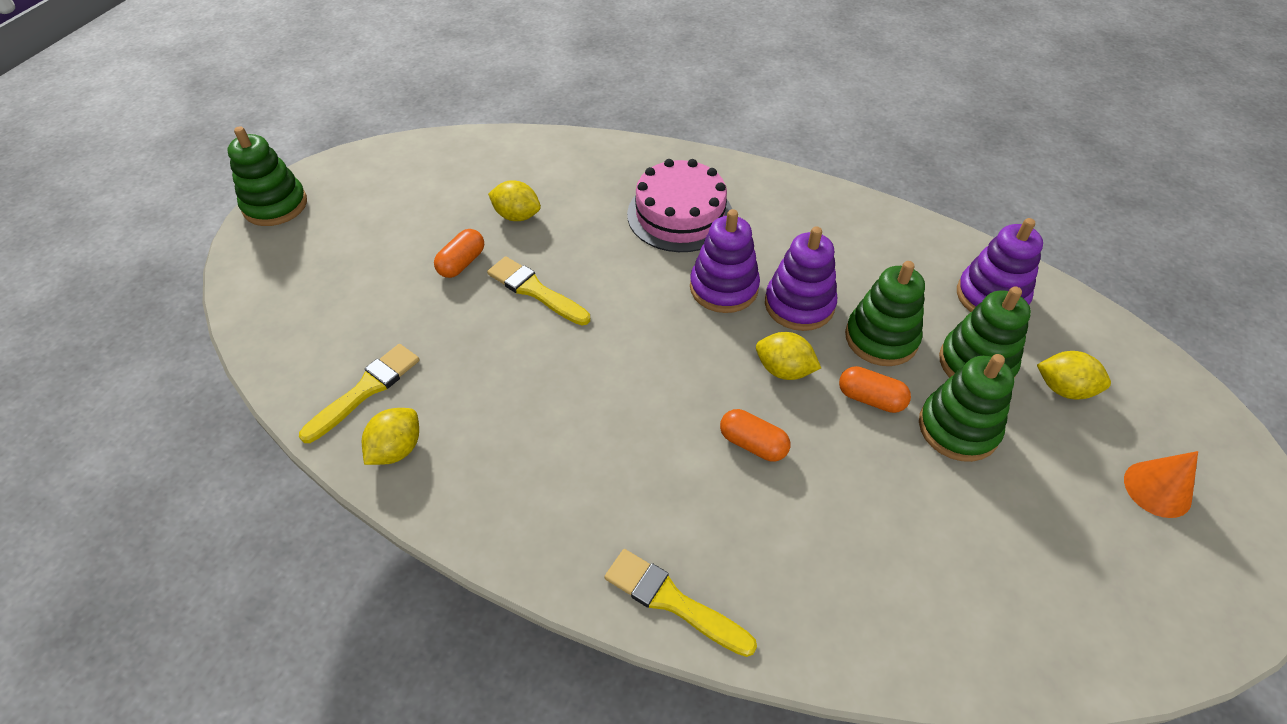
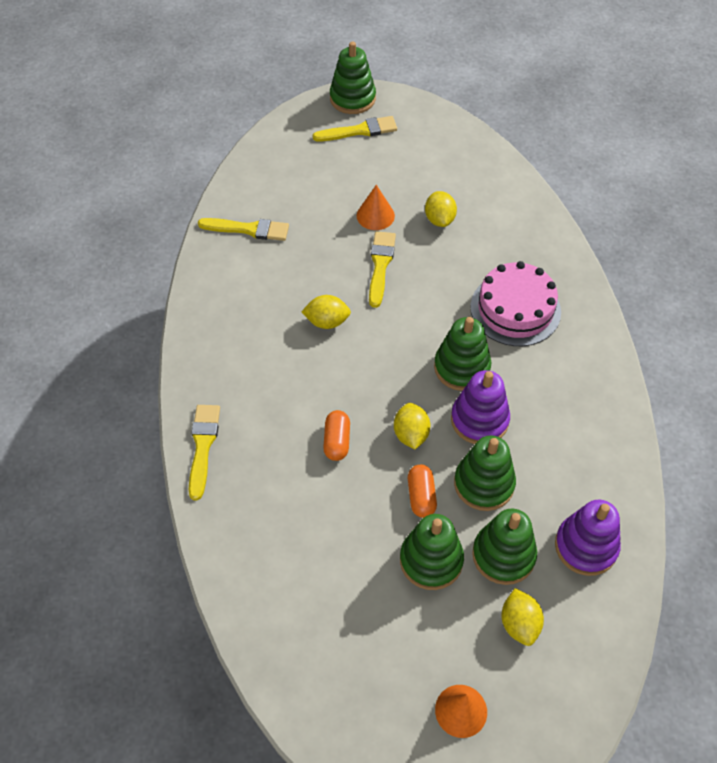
camera: 60 degrees right, 5 degrees up
yellow lemon [362,408,419,465] -> yellow lemon moved to [301,295,351,329]
orange capsule [434,229,484,278] -> orange cone [357,185,395,230]
purple stacking toy [690,209,760,313] -> green stacking toy [434,317,491,391]
none -> yellow brush [313,116,397,142]

